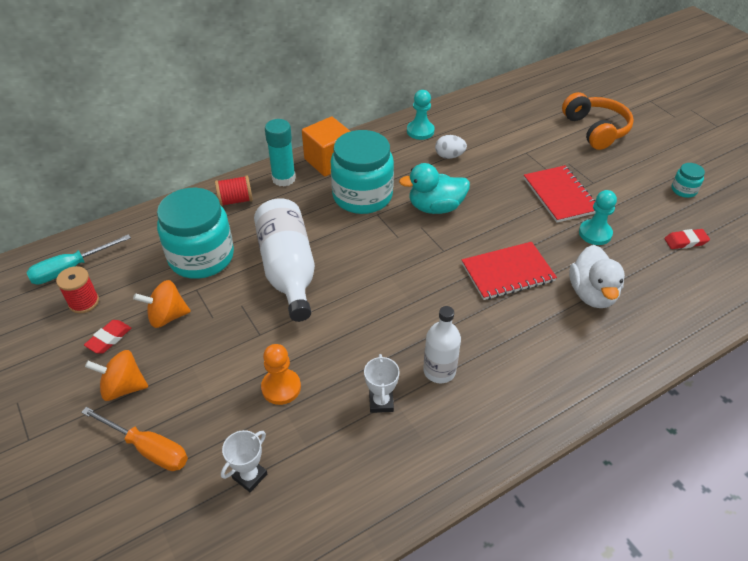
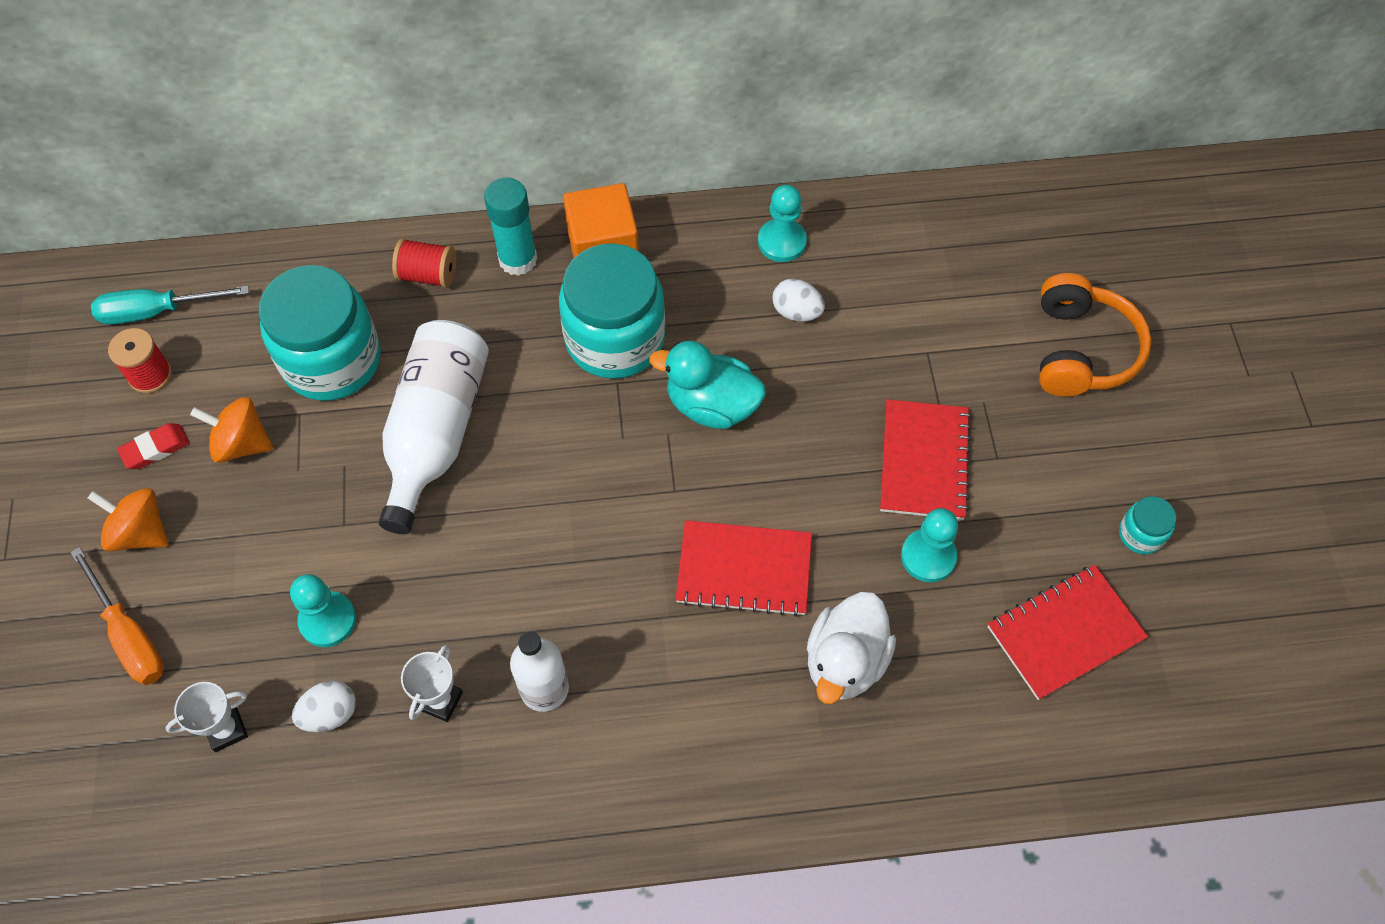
camera: 25 degrees right, 15 degrees up
orange pawn [261,344,301,405] -> turquoise pawn [290,574,356,647]
red eraser [664,229,710,249] -> red notebook [988,565,1148,700]
none -> white egg [292,681,356,732]

